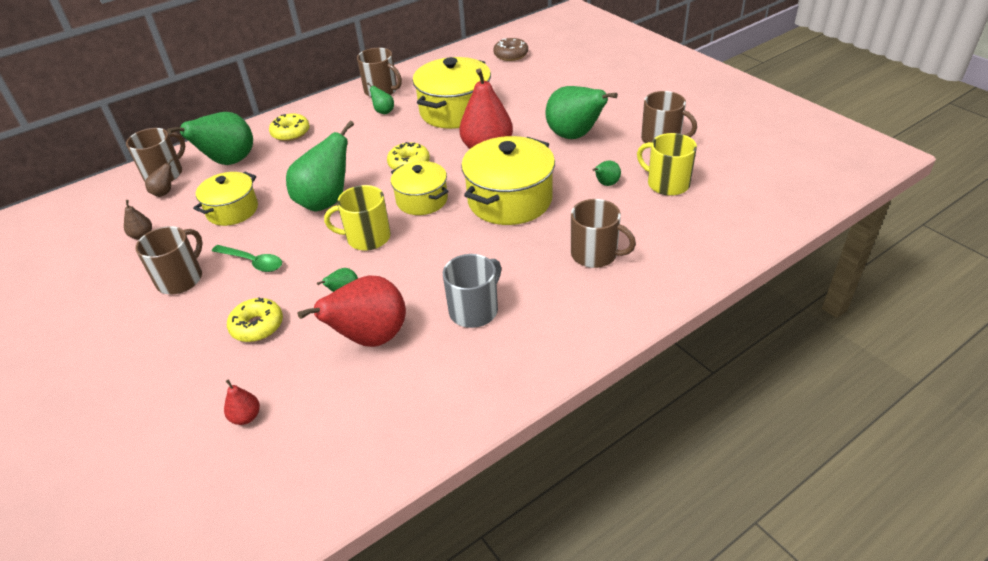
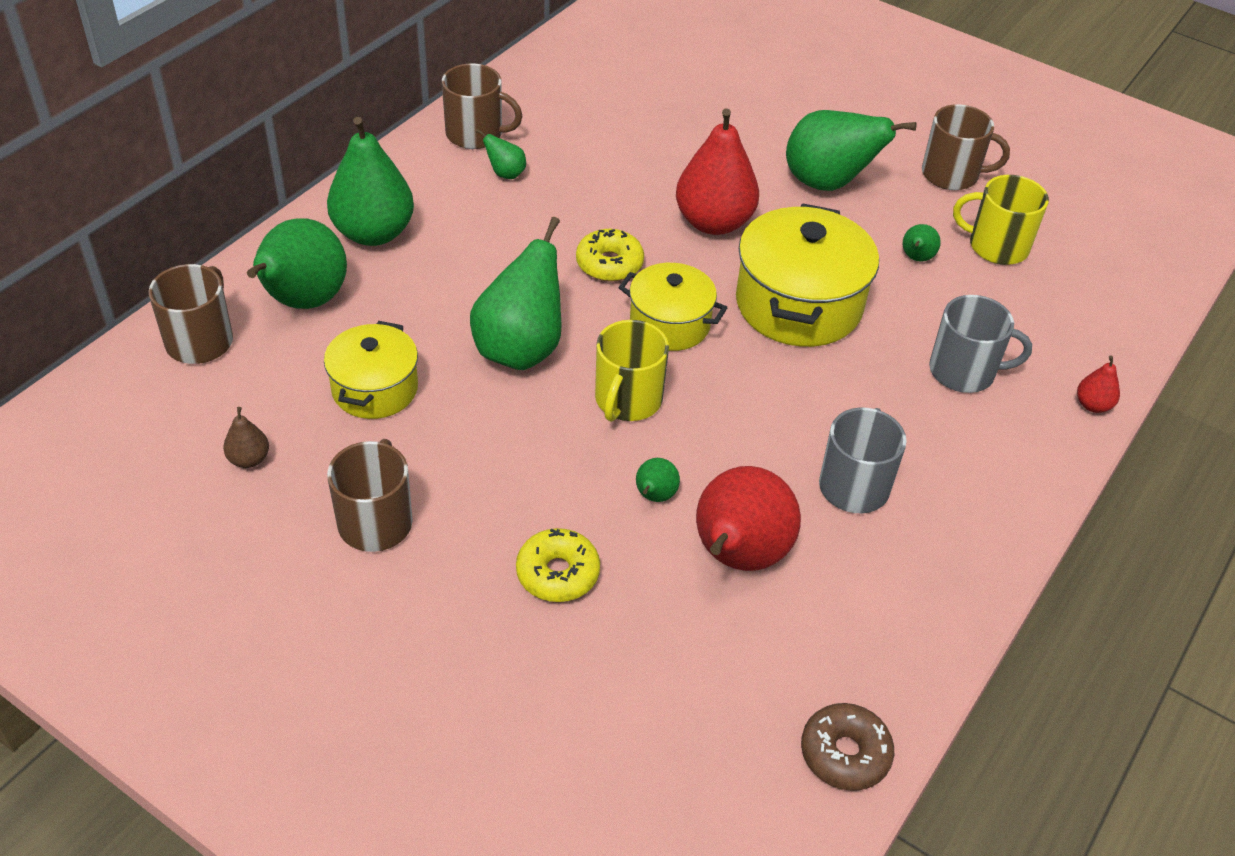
camera: 25 degrees left, 5 degrees up
brown pear [145,158,174,197] -> none
green spoon [212,245,282,272] -> none
red pear [224,379,260,425] -> red pear moved to [1077,355,1120,413]
yellow donut [269,113,310,141] -> green pear [327,117,414,246]
yellow mug [324,185,391,251] -> yellow mug turned 45 degrees counterclockwise [595,320,669,422]
yellow pot [413,57,491,129] -> none
brown donut [493,38,528,61] -> brown donut moved to [801,703,894,791]
brown mug [571,199,636,268] -> grey mug [929,295,1032,393]

